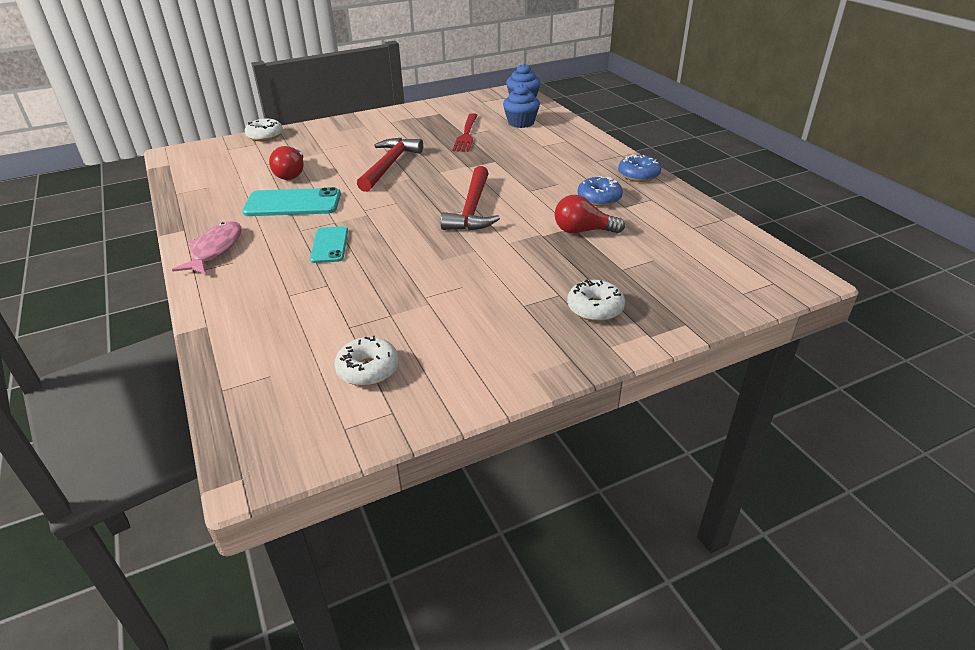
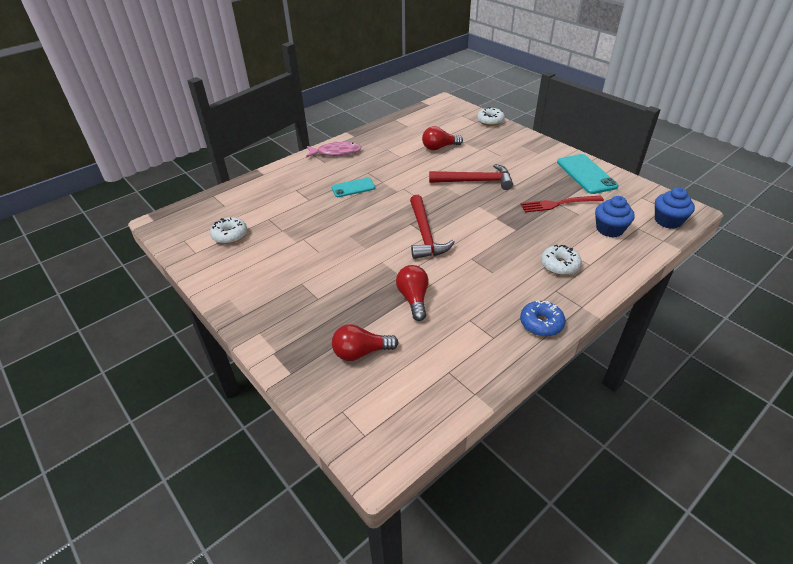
camera: 75 degrees right, 5 degrees up
turquoise phone [242,187,341,216] -> turquoise phone moved to [557,154,619,194]
red hammer [441,166,500,231] -> red hammer turned 90 degrees counterclockwise [410,195,455,259]
white donut [567,279,625,322] -> white donut moved to [541,245,582,275]
blue donut [577,176,623,206] -> none
none -> red light bulb [332,324,399,361]

